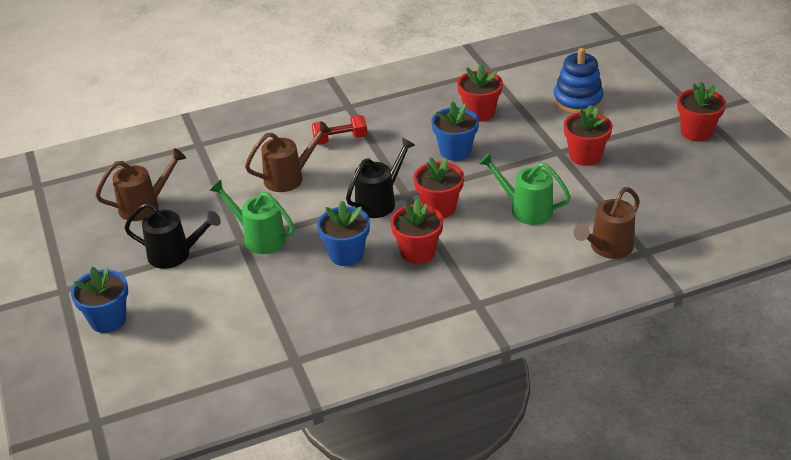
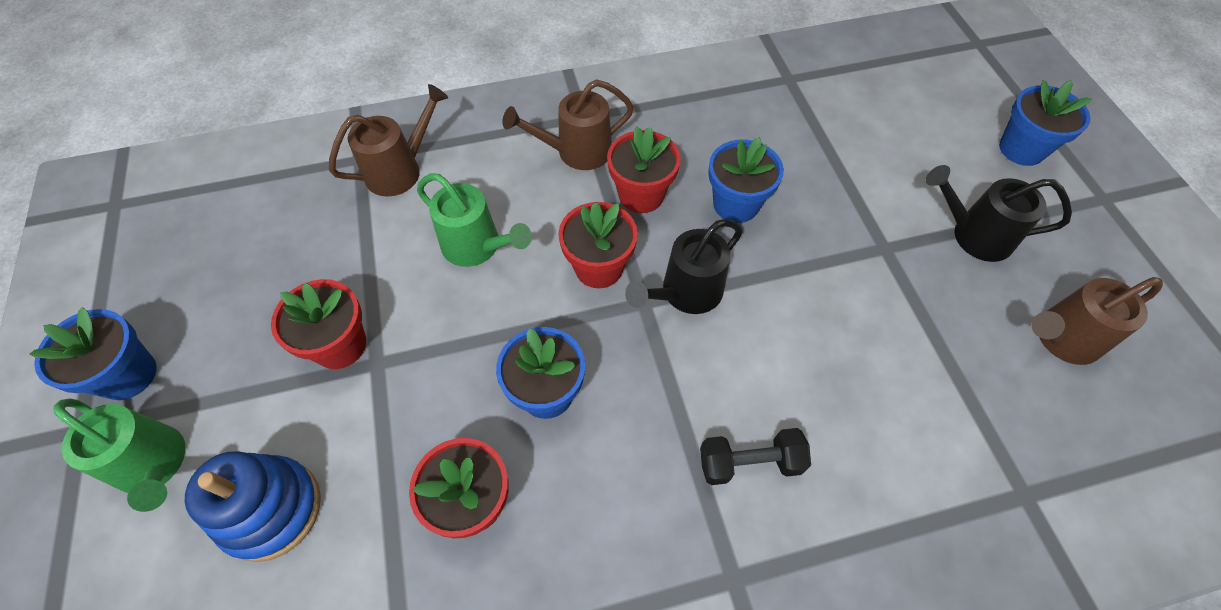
camera: 175 degrees left, 20 degrees up
green watering can [209,180,295,254] -> green watering can moved to [53,398,186,512]
brown watering can [245,121,332,192] -> brown watering can moved to [502,80,634,170]
red dumbbell [312,115,367,145] -> black dumbbell [700,428,811,485]
red flower pot [677,82,726,142] -> blue flower pot [30,307,157,400]

